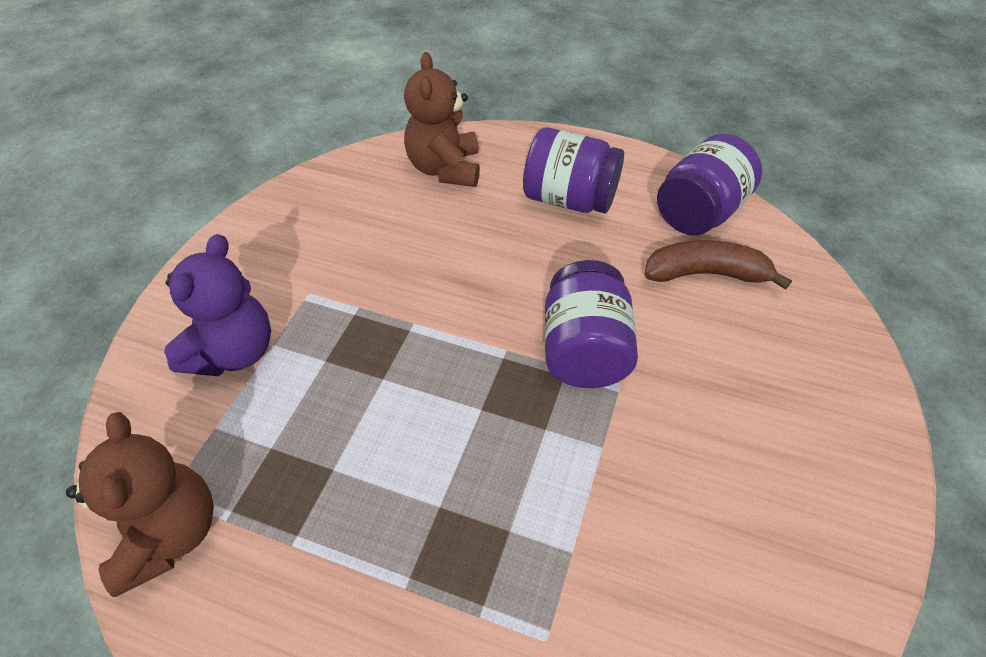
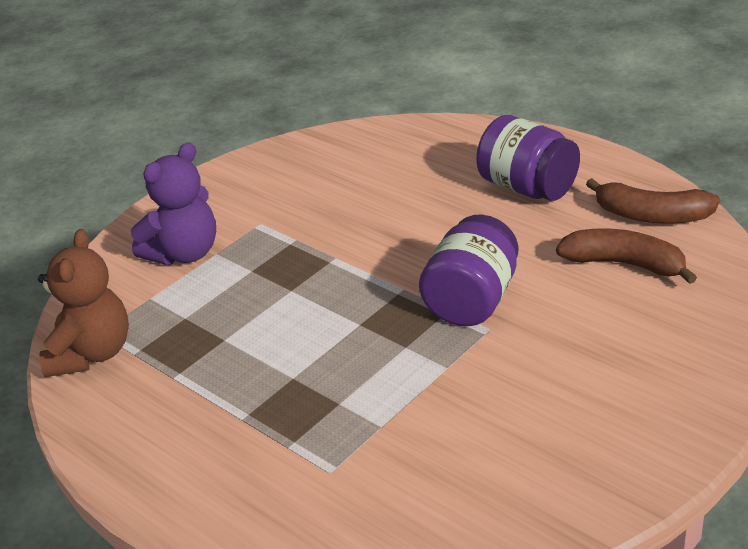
camera: 25 degrees right, 15 degrees down
brown teddy bear [404,52,480,187] -> none
purple jar [657,134,762,235] -> brown banana [586,178,720,224]

